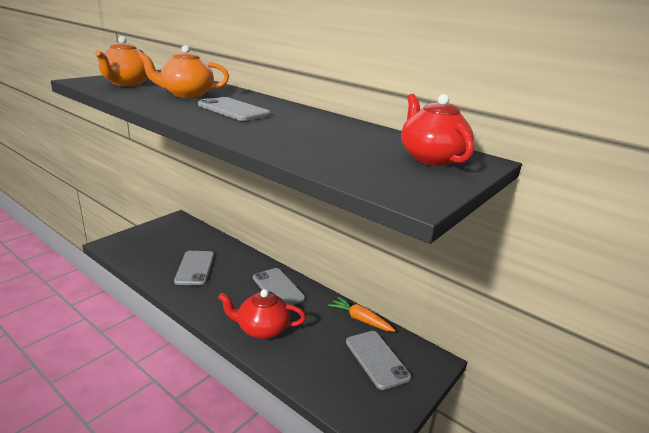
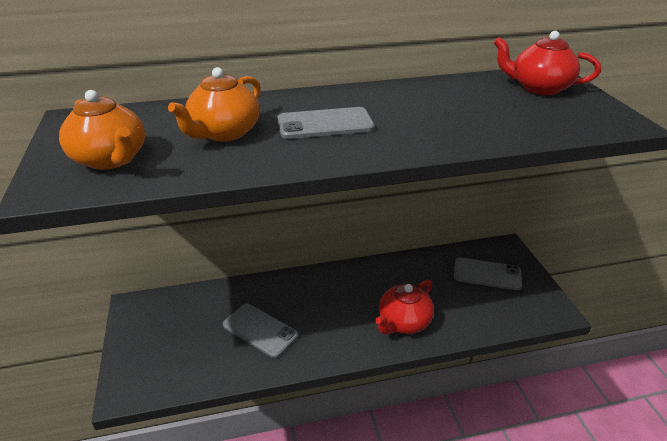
camera: 50 degrees left, 10 degrees up
grey phone [253,268,305,305] -> none
orange carrot [328,297,396,332] -> none

